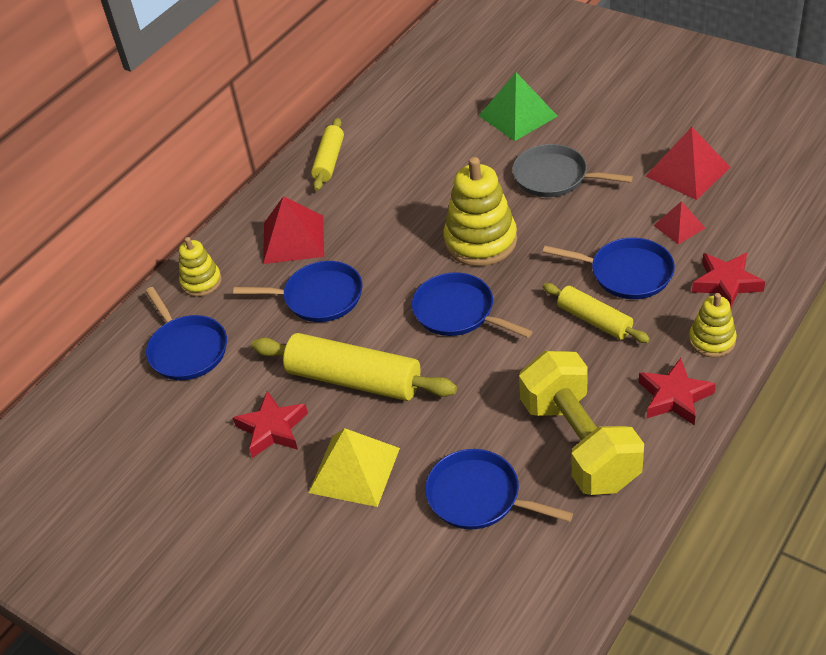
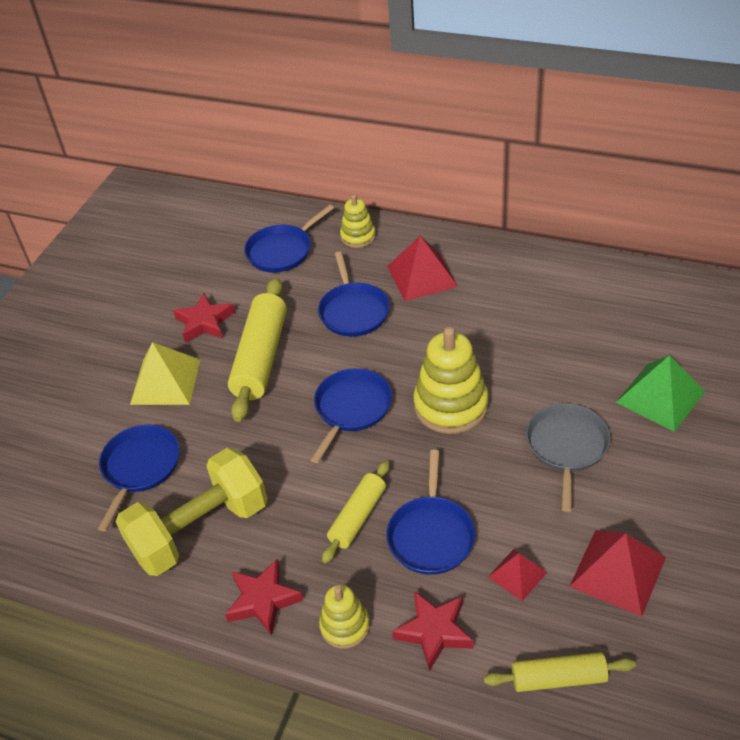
camera: 75 degrees right, 0 degrees up
yellow rolling pin [311,118,344,191] -> yellow rolling pin moved to [484,652,636,692]

